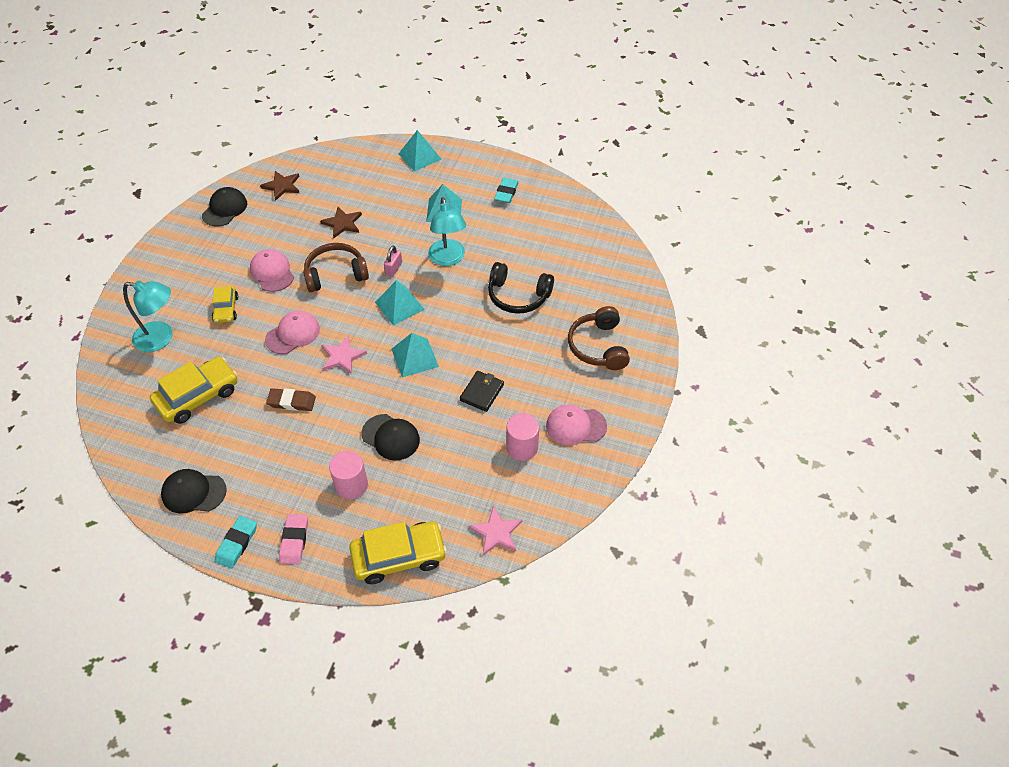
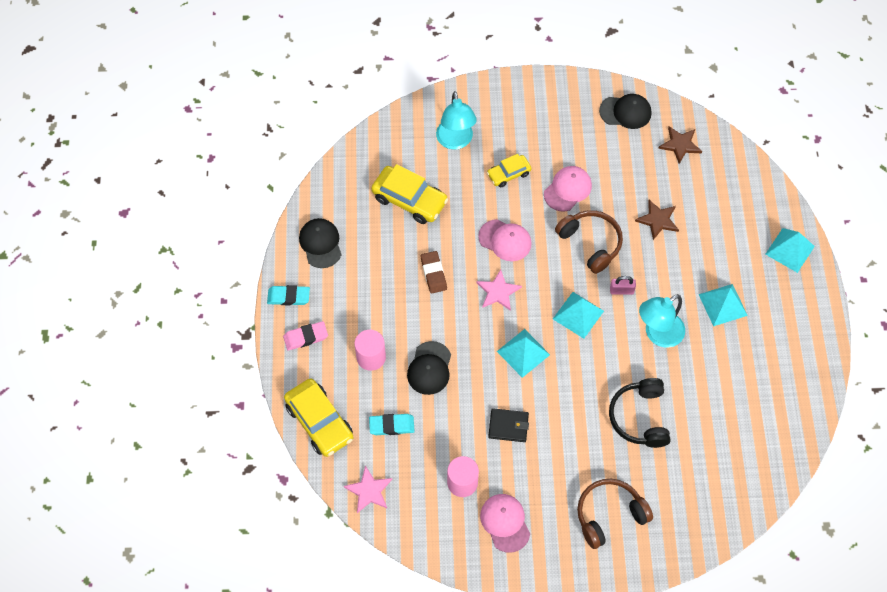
camera: 70 degrees right, 10 degrees up
turquoise eraser [494,178,519,203] -> turquoise eraser moved to [369,414,415,435]

